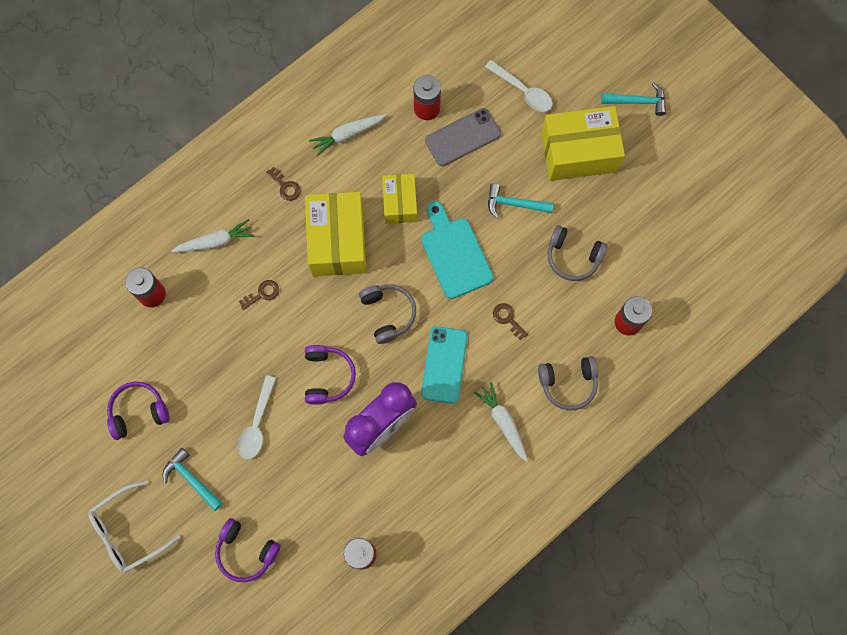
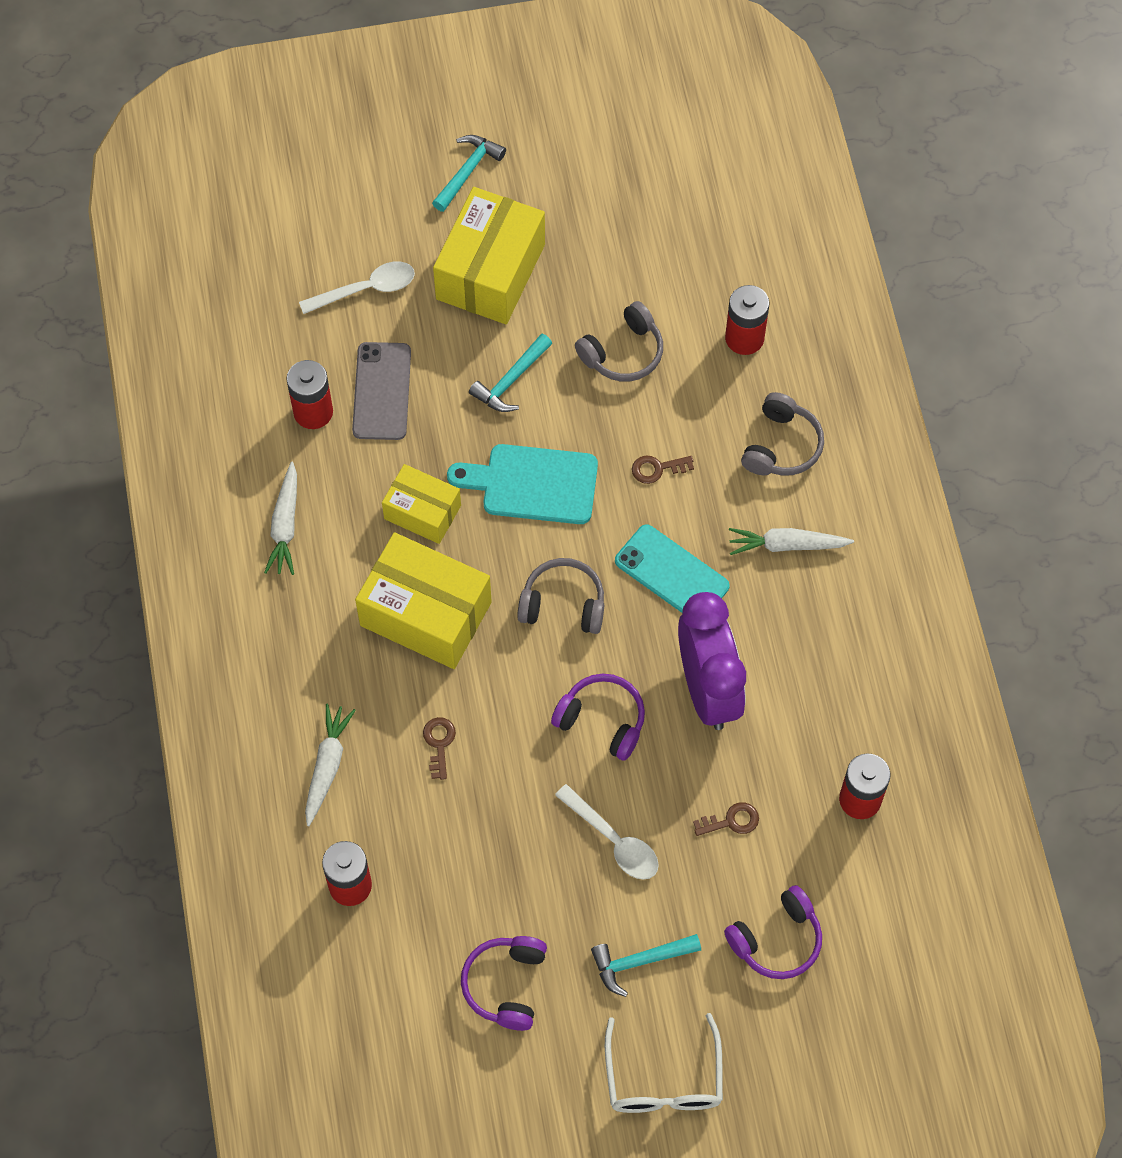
camera: 60 degrees left, 10 degrees down
brown key [266,167,300,201] -> brown key moved to [693,802,759,836]

